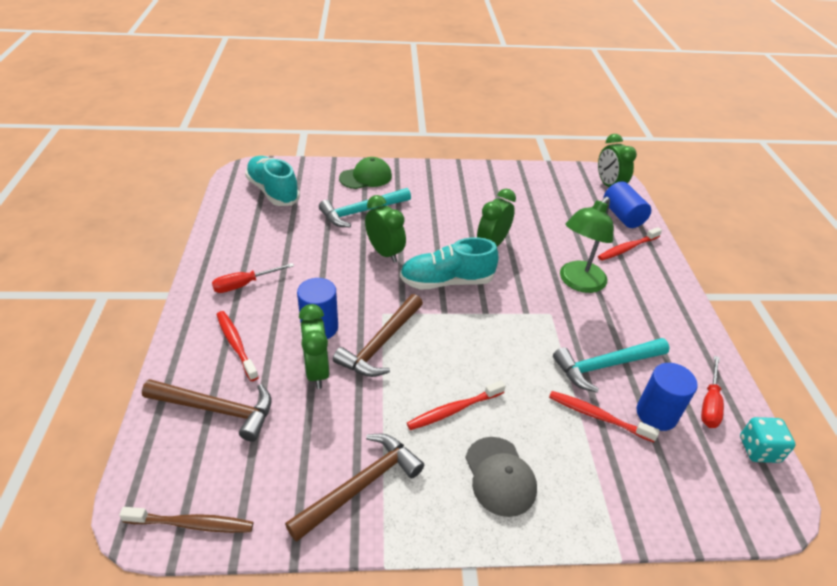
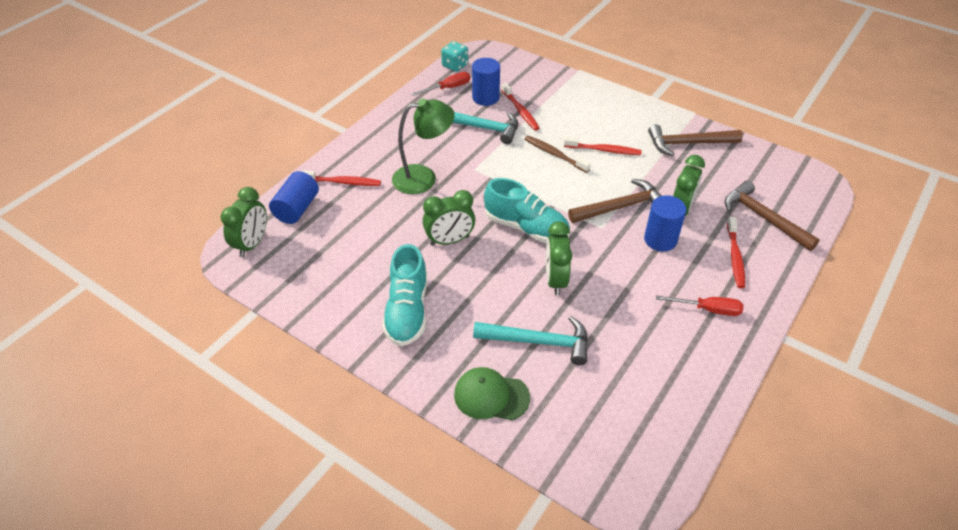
camera: 140 degrees left, 5 degrees up
brown toothbrush [119,507,253,533] -> brown toothbrush moved to [525,136,591,173]
turquoise shoe [245,156,300,206] -> turquoise shoe moved to [382,244,427,346]
grey cap [465,437,537,517] -> none

